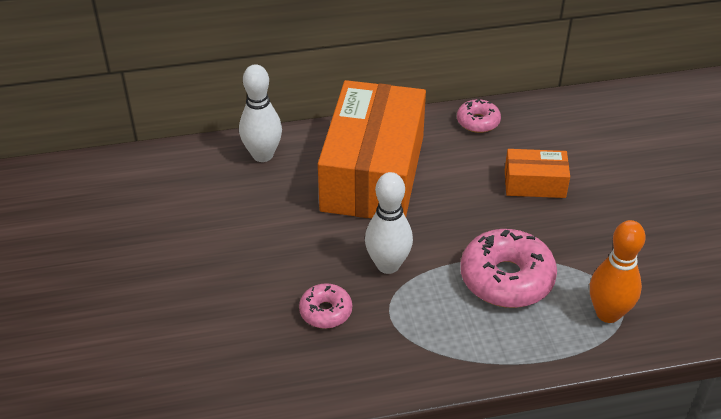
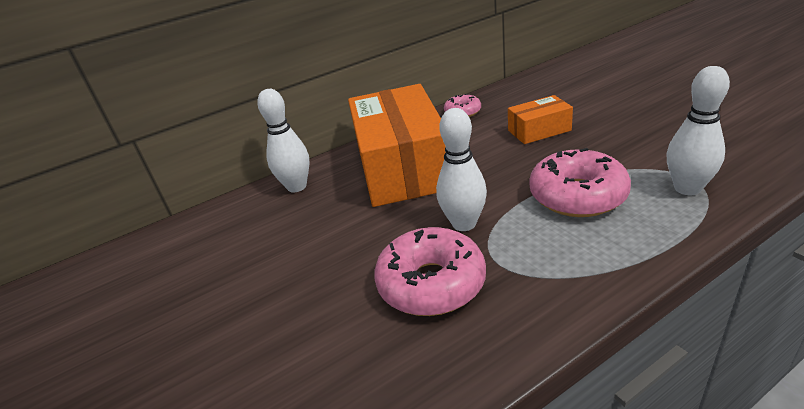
camera: 15 degrees left, 10 degrees down
pink donut [299,283,352,329] -> pink donut [374,227,486,316], size x1.84
orange bowling pin [590,220,646,323] -> white bowling pin [667,66,730,195]

